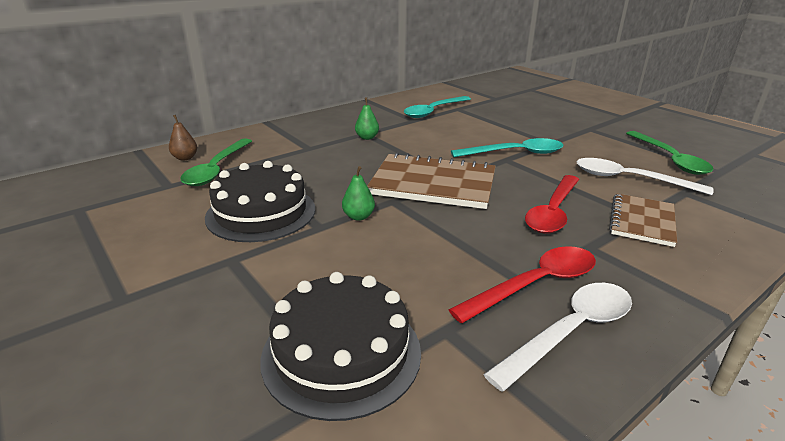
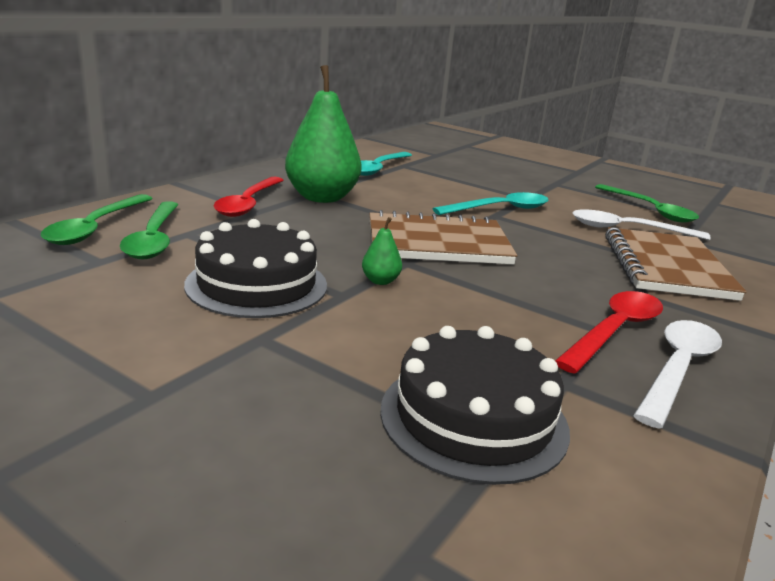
camera: 20 degrees left, 5 degrees down
brown pear [169,115,197,161] -> green spoon [41,194,153,245]
green pear [355,97,379,140] -> green pear [285,65,362,203], size x2.48
red spoon [525,175,579,234] -> red spoon moved to [213,177,283,217]
brown notebook [609,193,677,247] -> brown notebook [605,227,747,301], size x1.63

